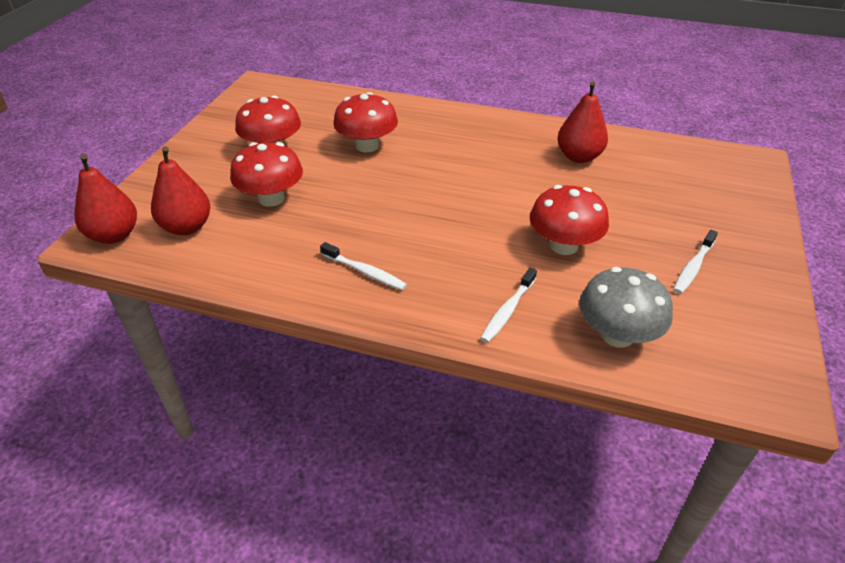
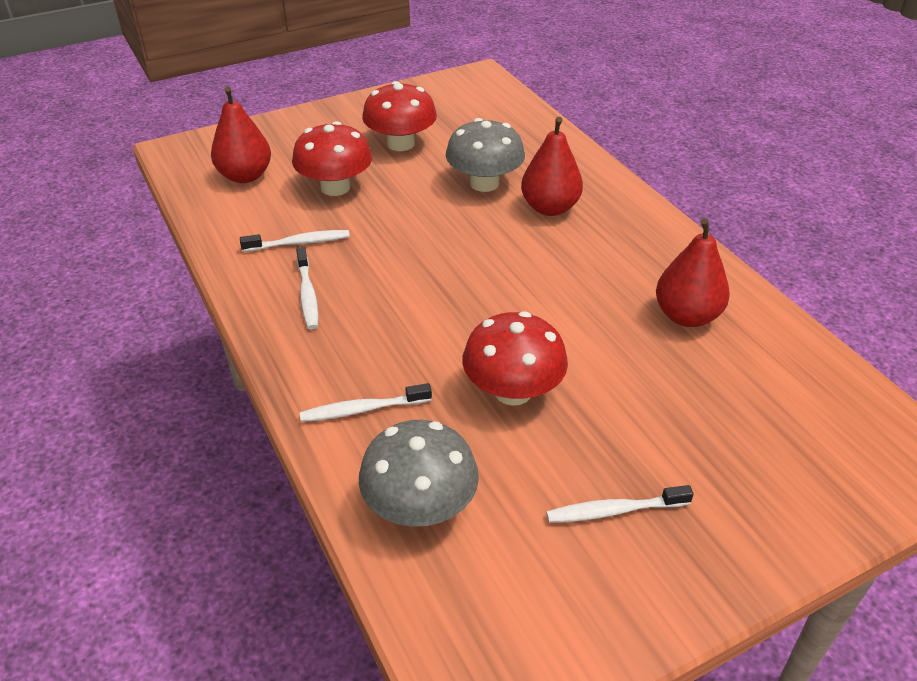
camera: 45 degrees right, 0 degrees up
red pear [74,154,137,244] -> red pear moved to [521,117,583,216]
red mushroom [333,92,398,152] -> grey mushroom [446,118,525,192]
none -> white toothbrush [240,230,350,252]

